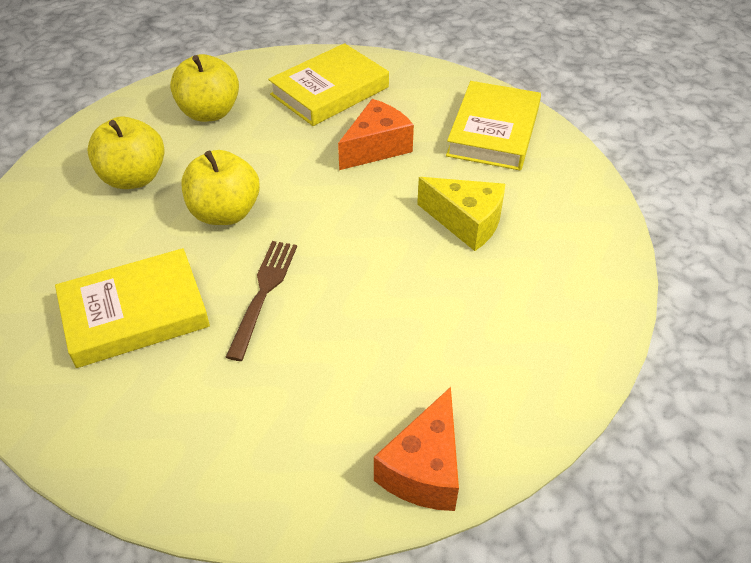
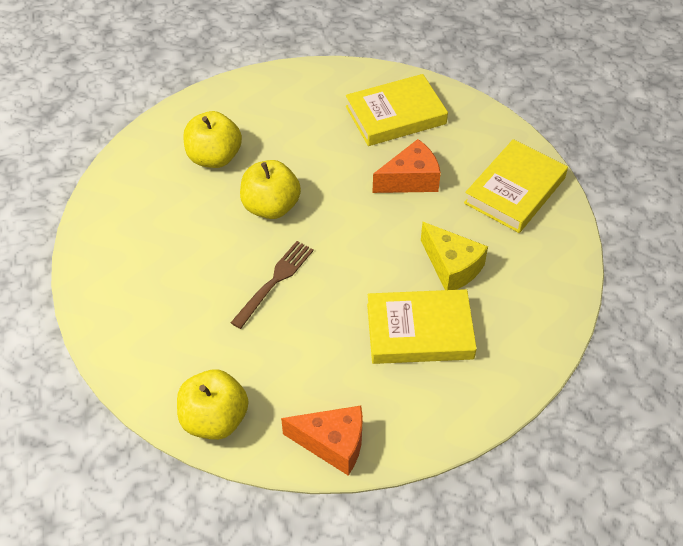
camera: 20 degrees right, 5 degrees up
yellow book [55,248,210,368] -> yellow book moved to [367,289,477,364]
yellow apple [170,54,239,122] -> yellow apple moved to [177,370,248,440]
orange cheese [374,387,459,511] -> orange cheese turned 120 degrees counterclockwise [281,406,363,476]

